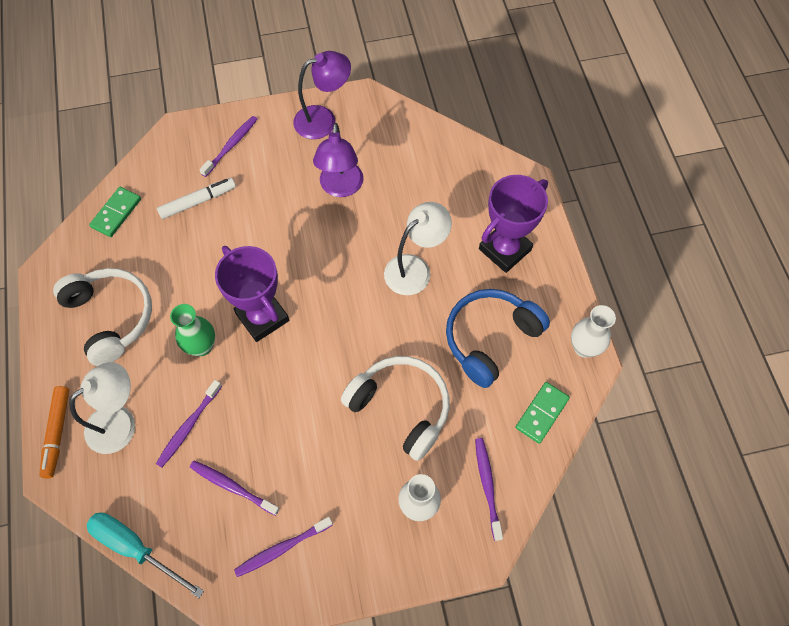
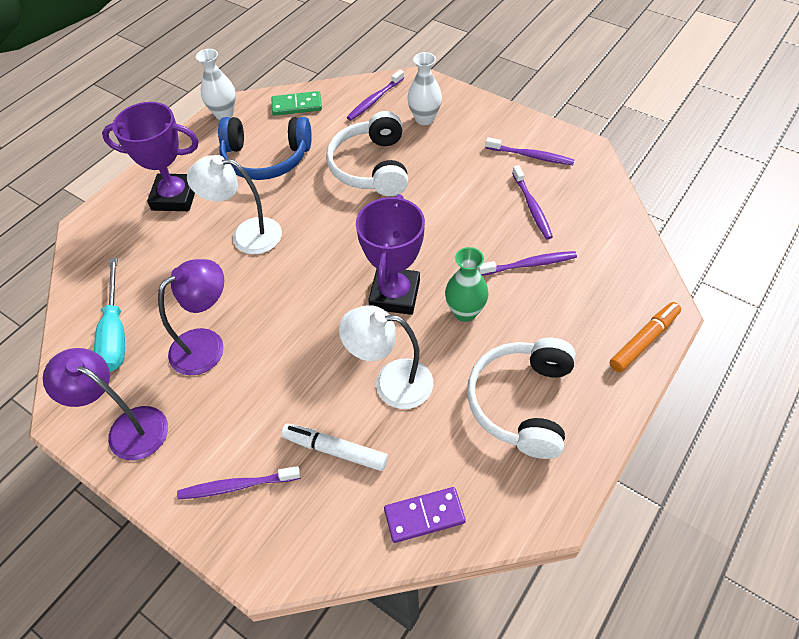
camera: 130 degrees left, 10 degrees down
white lamp [69,362,135,454] -> white lamp moved to [339,305,433,409]
turquoise screwdriver [87,513,204,598] -> turquoise screwdriver moved to [94,258,125,371]
green domino [89,187,141,237] -> purple domino [384,487,466,543]

